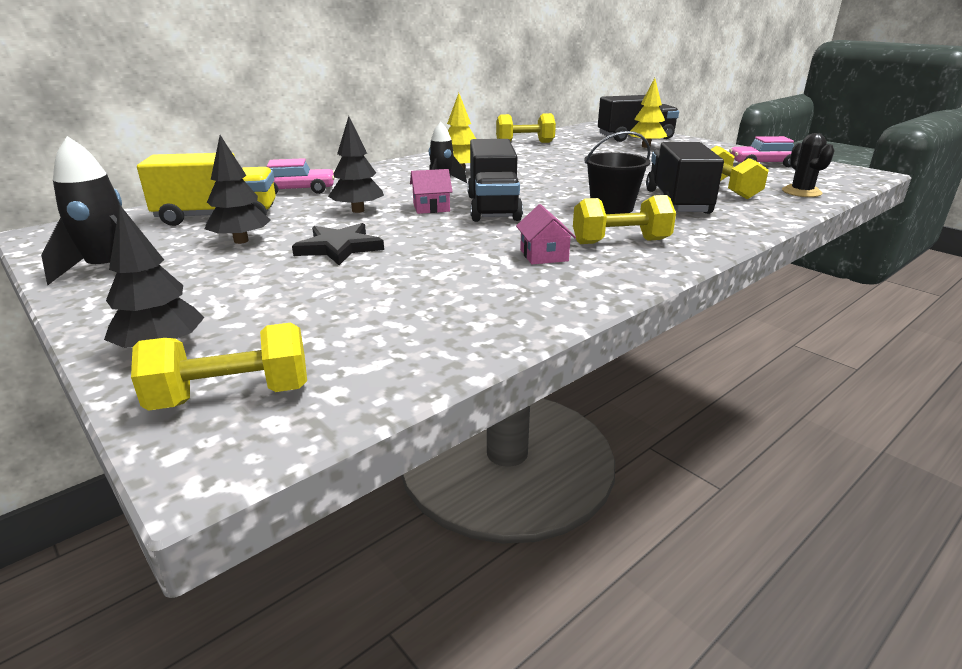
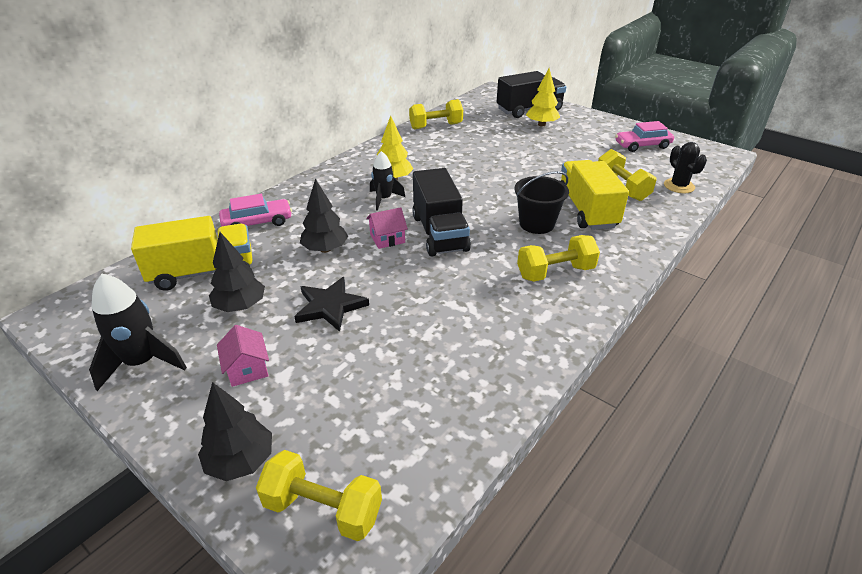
camera: 10 degrees left, 10 degrees up
yellow dumbbell [131,323,307,411] -> yellow dumbbell turned 45 degrees clockwise [256,450,382,541]
pink house [516,204,576,264] -> pink house moved to [217,325,269,387]
black truck [646,142,724,214] -> yellow truck [561,160,629,230]

